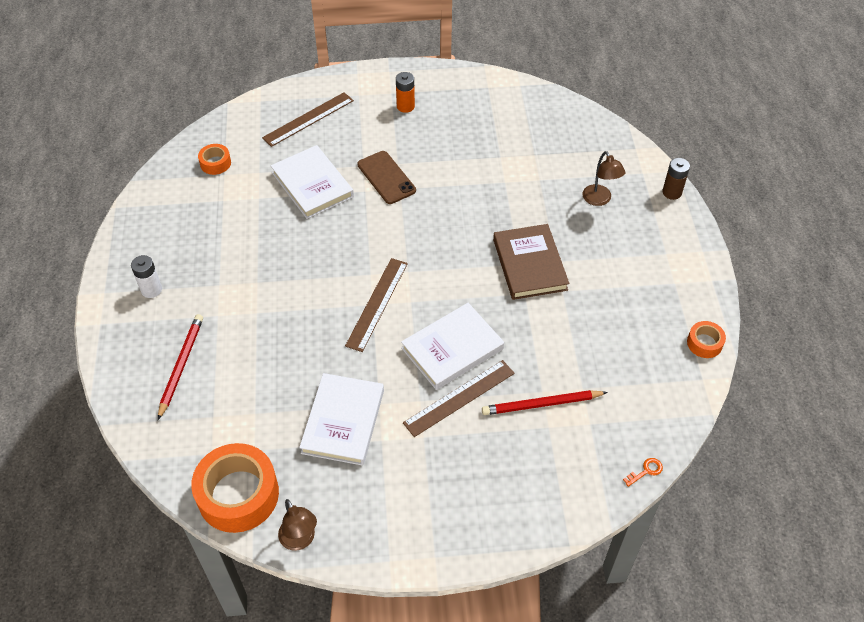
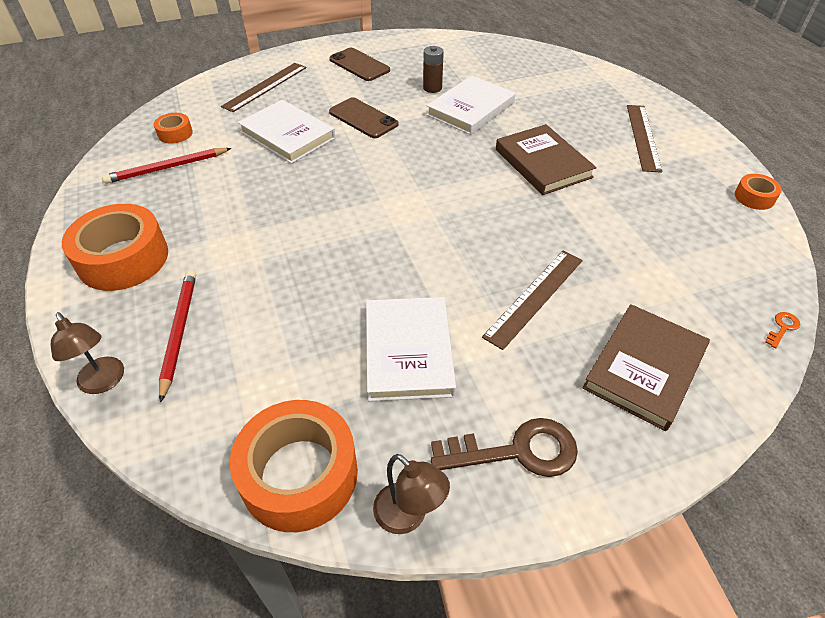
camera: 15 degrees left, 5 degrees down
white battery [131,255,162,298] -> orange tape [62,204,168,291]
brown ruler [345,258,408,352] -> brown ruler moved to [627,105,663,173]
orange battery [396,72,415,113] -> brown phone [329,48,390,81]
white book [401,303,504,390] -> white book moved to [426,75,516,135]
red pencil [482,390,608,415] -> red pencil moved to [102,148,232,184]
brown lamp [582,151,626,206] -> brown lamp moved to [51,312,124,394]
brown battery [662,158,690,200] -> brown battery moved to [423,46,444,93]
none -> brown key [431,418,578,477]
none -> brown book [582,304,710,431]

